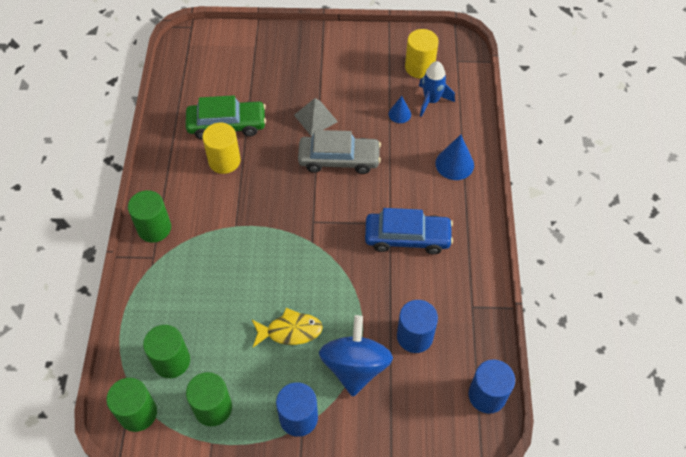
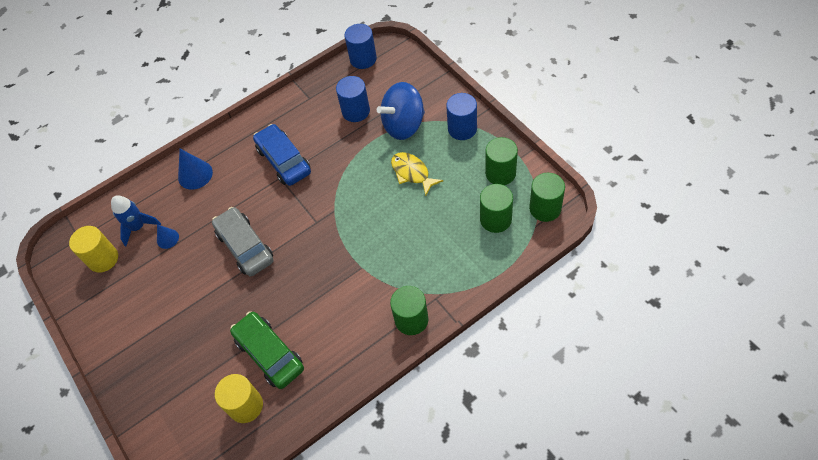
camera: 120 degrees left, 0 degrees up
yellow cylinder [202,123,241,174] -> yellow cylinder moved to [215,374,263,423]
grey pyramid [294,98,338,136] -> none

